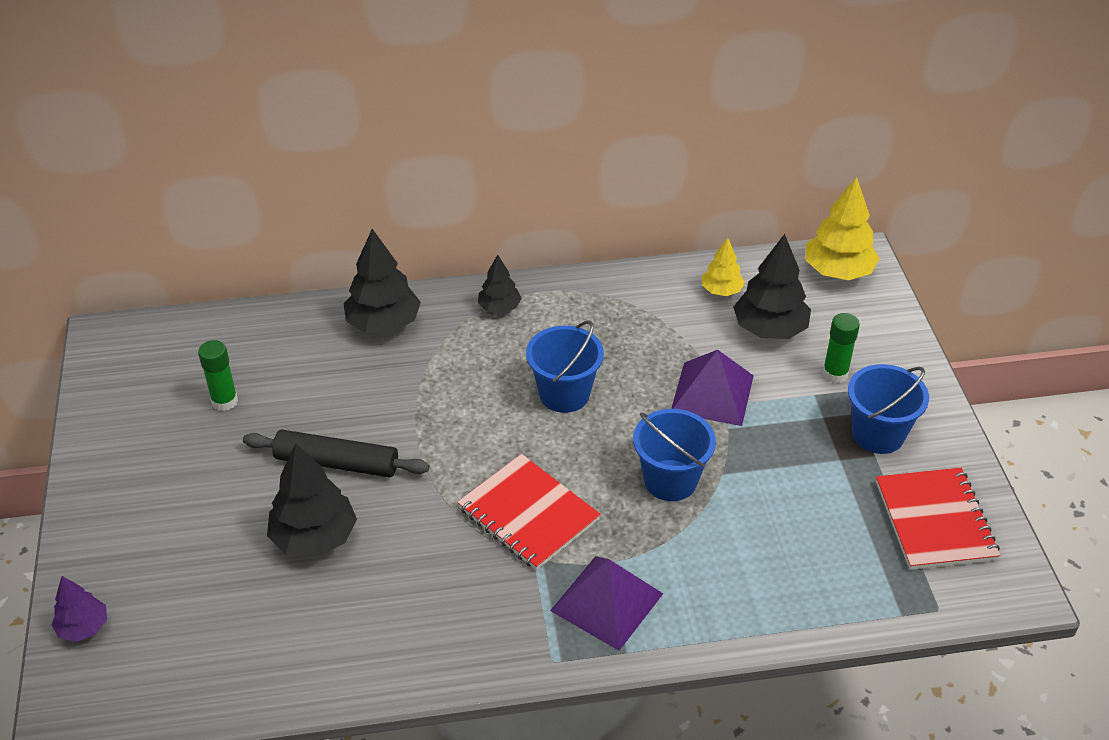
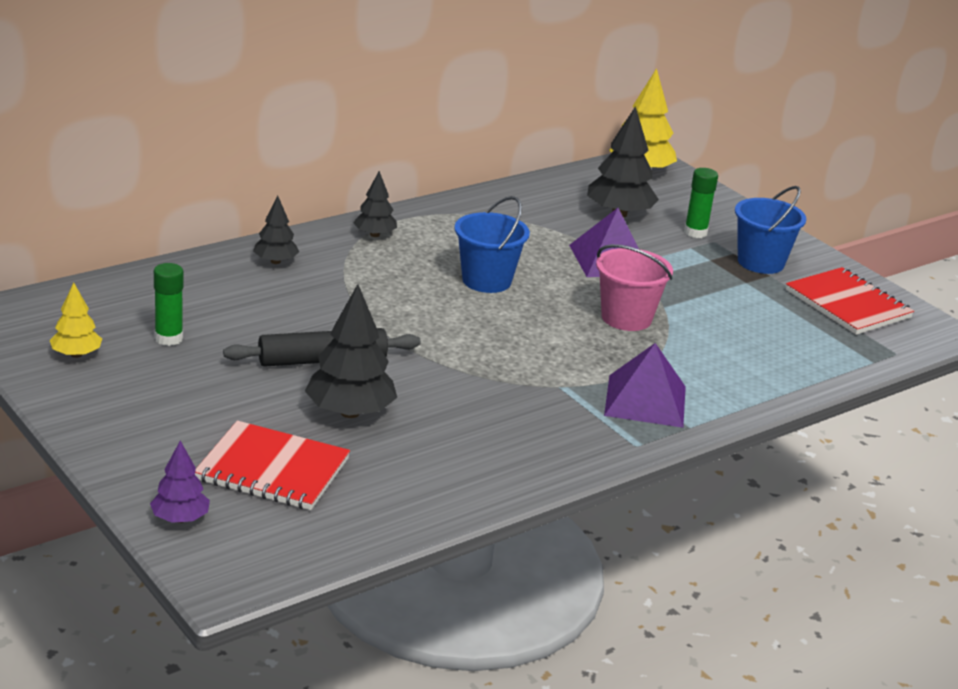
camera: 30 degrees left, 15 degrees down
black tree [344,229,421,333] -> black tree [253,196,299,264], size x0.58
red notebook [457,454,601,570] -> red notebook moved to [195,421,350,510]
blue bucket [633,409,716,501] -> pink bucket [596,244,673,331]
yellow tree [702,238,745,296] -> yellow tree moved to [50,283,102,358]

